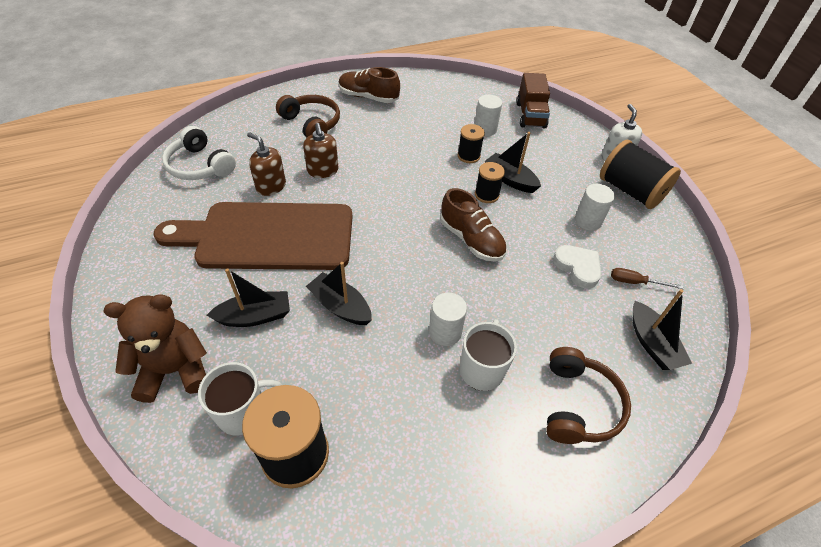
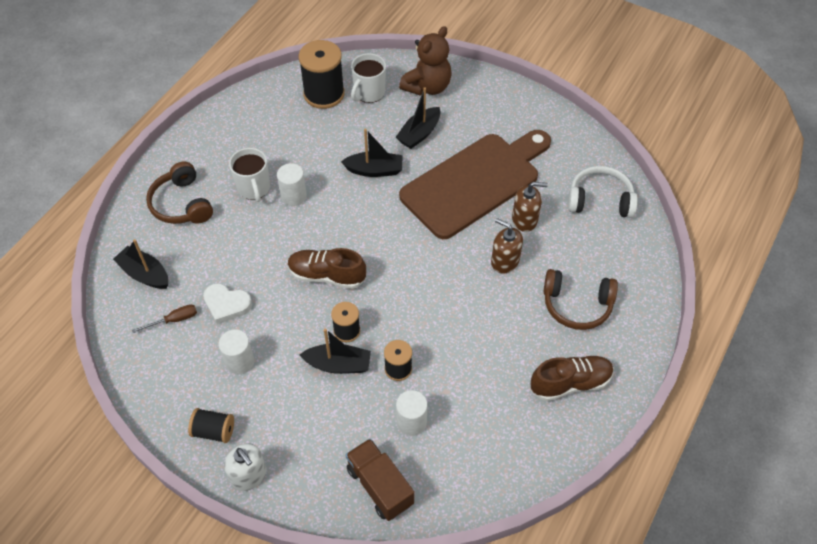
camera: 145 degrees right, 5 degrees up
black spool [600,140,681,209] -> black spool [188,408,234,443], size x0.55

